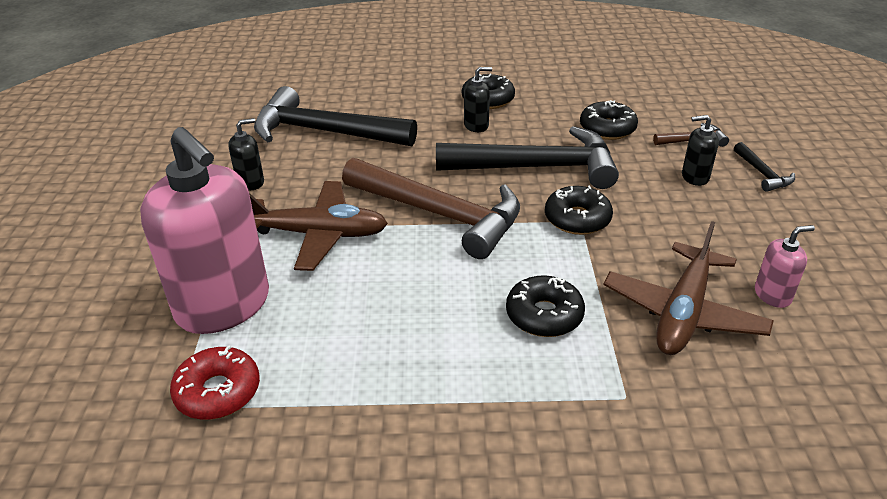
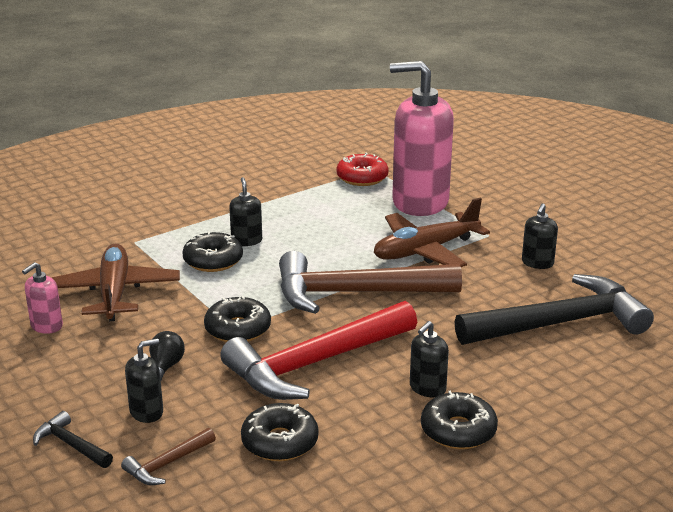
camera: 145 degrees right, 10 degrees down
black hammer [436,126,619,189] -> red hammer [220,301,417,400]
none -> black light bulb [149,331,185,380]
none -> black soap dispenser [229,177,262,246]

